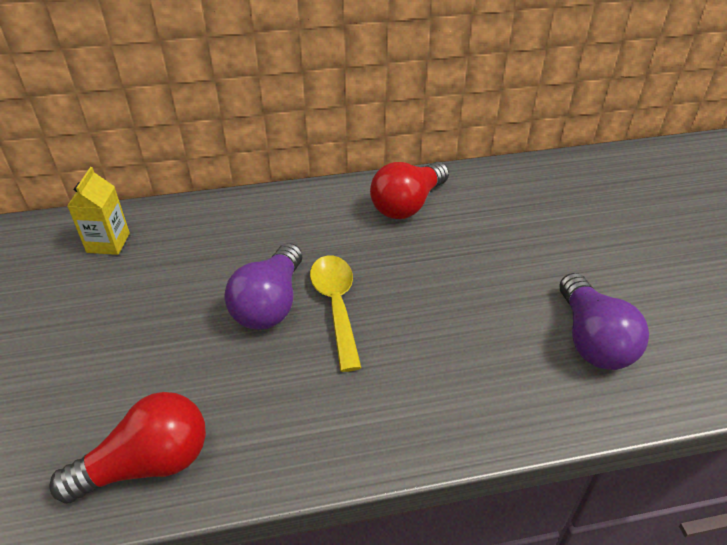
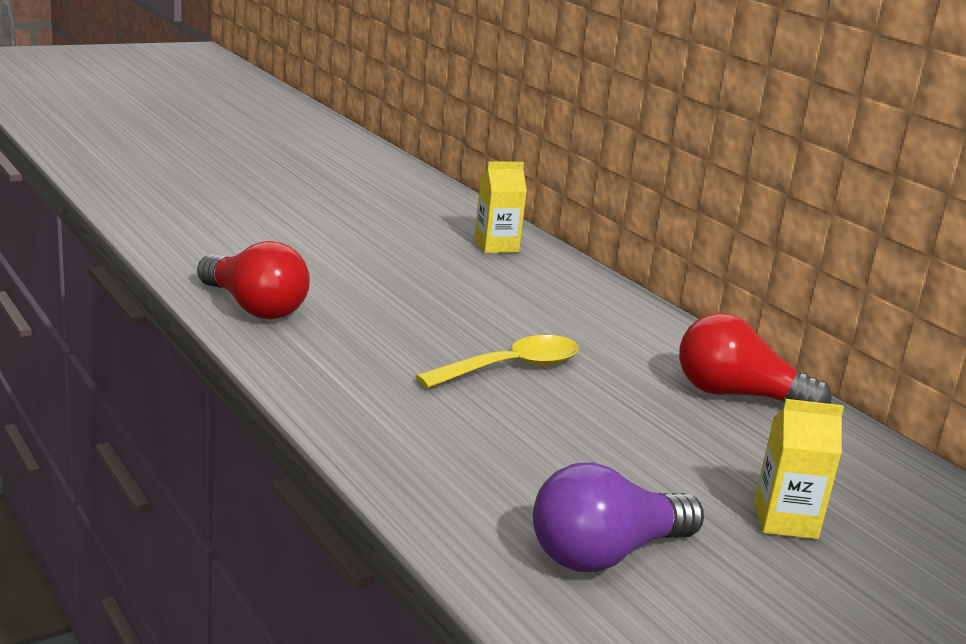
camera: 65 degrees right, 20 degrees down
purple light bulb [224,243,302,330] -> none
none -> yellow carton [754,399,844,539]

